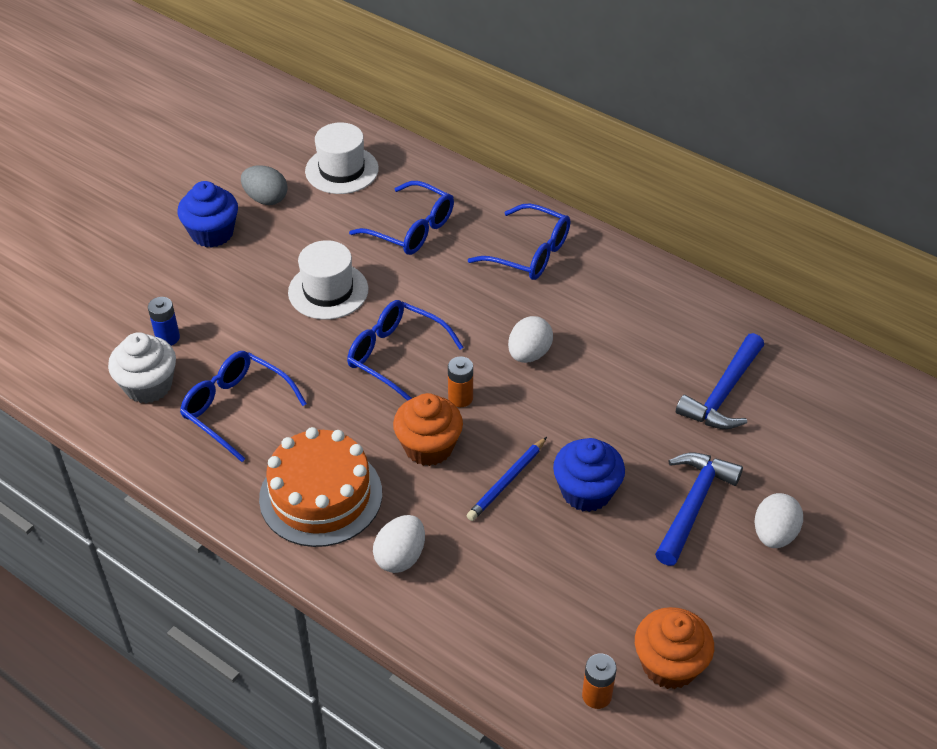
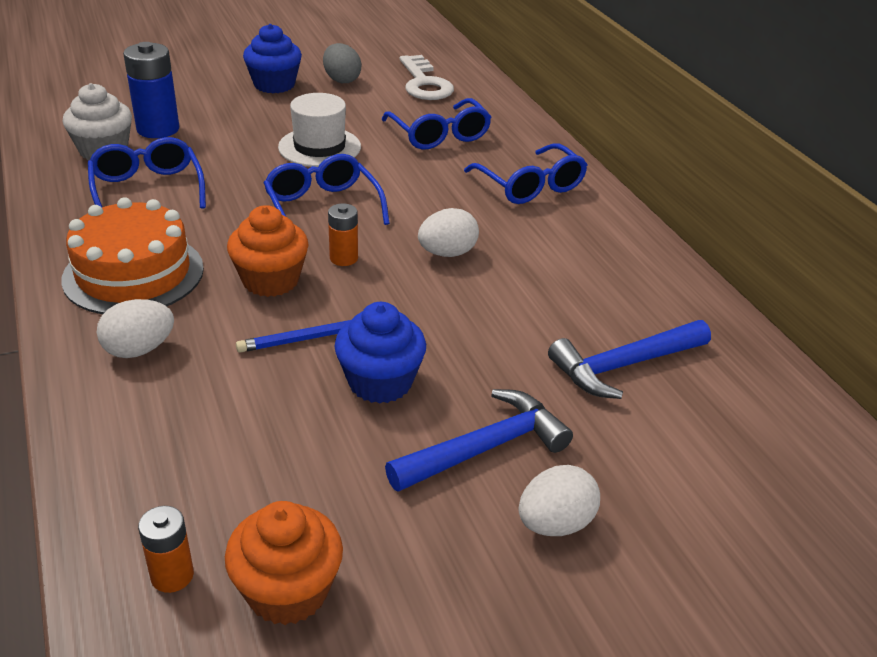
camera: 30 degrees right, 10 degrees down
blue battery [148,297,180,346] -> blue battery [123,42,179,138], size x1.78
white hat [305,122,379,194] -> white key [400,55,454,100]

